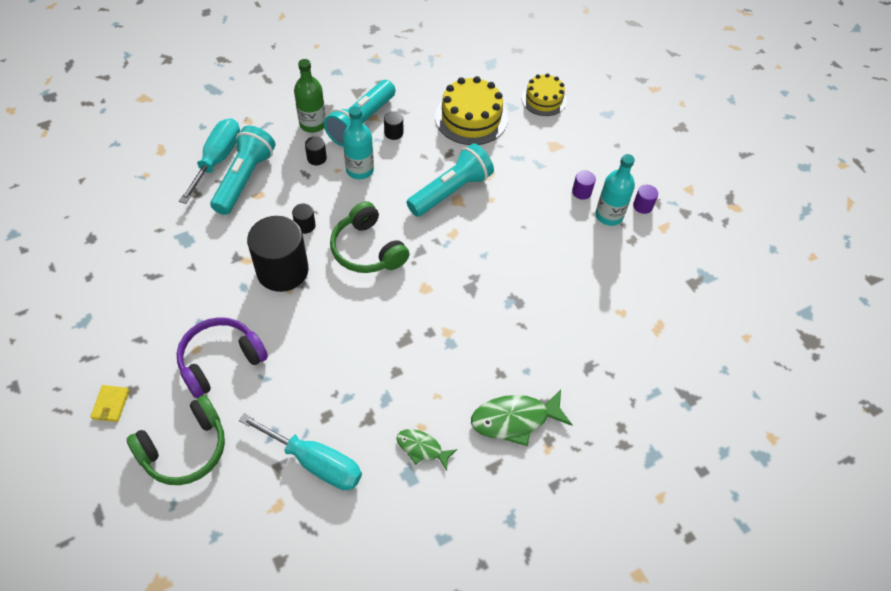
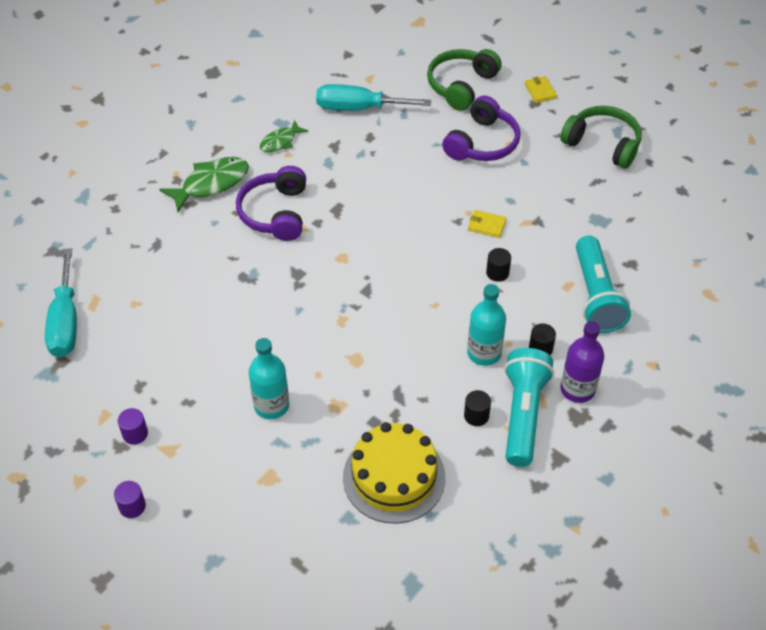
camera: 160 degrees right, 5 degrees down
turquoise screwdriver [179,118,240,204] -> turquoise screwdriver moved to [45,248,77,357]
black cylinder [247,216,309,292] -> yellow wallet [468,210,507,238]
green bottle [294,59,326,133] -> purple bottle [561,321,604,403]
green headphones [330,201,410,273] -> green headphones moved to [560,106,642,169]
green fish [396,429,457,471] -> green fish turned 135 degrees clockwise [260,120,308,152]
turquoise flashlight [407,144,494,217] -> none
yellow cake [521,73,567,116] -> none
purple cylinder [572,170,596,200] -> purple cylinder moved to [114,481,146,518]
turquoise bottle [595,154,635,226] -> turquoise bottle moved to [249,338,289,419]
none -> purple headphones [236,166,306,241]

